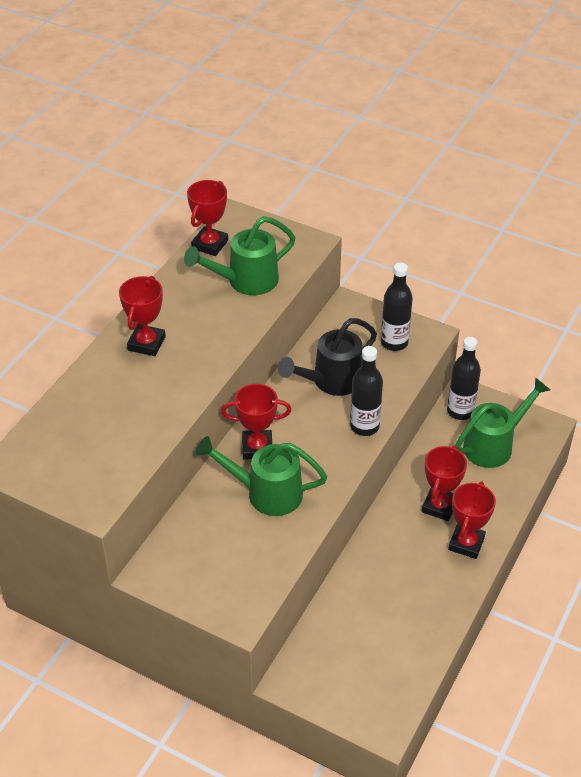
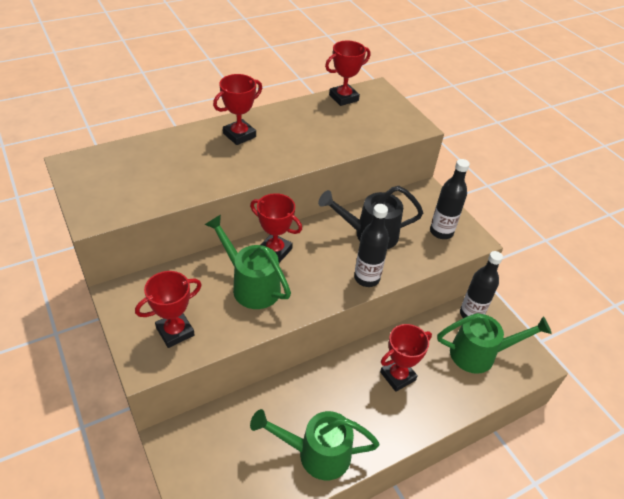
camera: 30 degrees right, 0 degrees up
green watering can [184,216,296,295] -> green watering can moved to [250,409,379,480]
red trophy [448,481,496,559] -> red trophy moved to [135,271,201,348]

